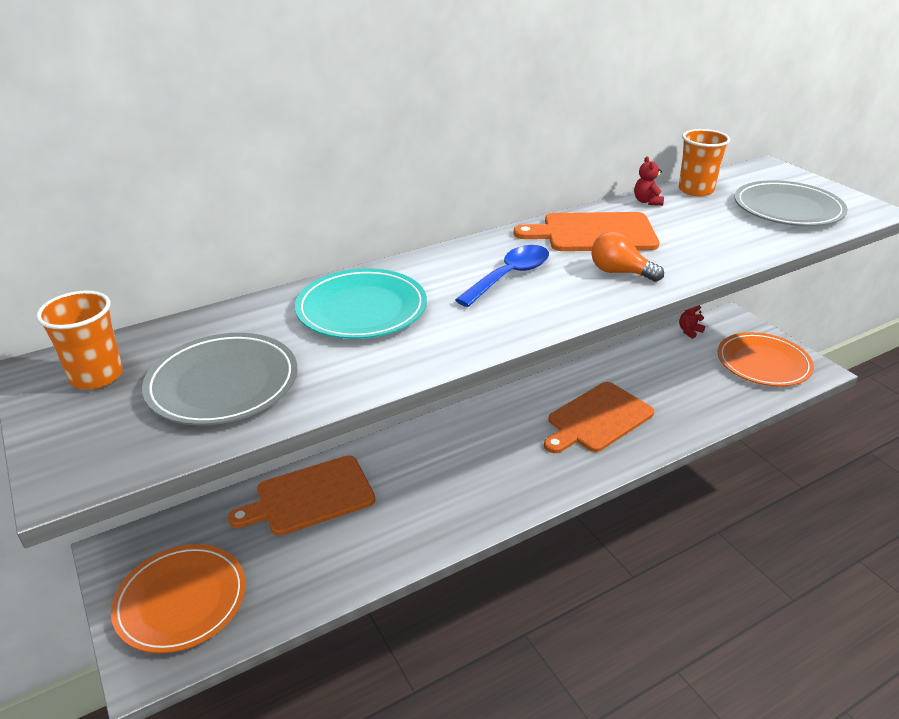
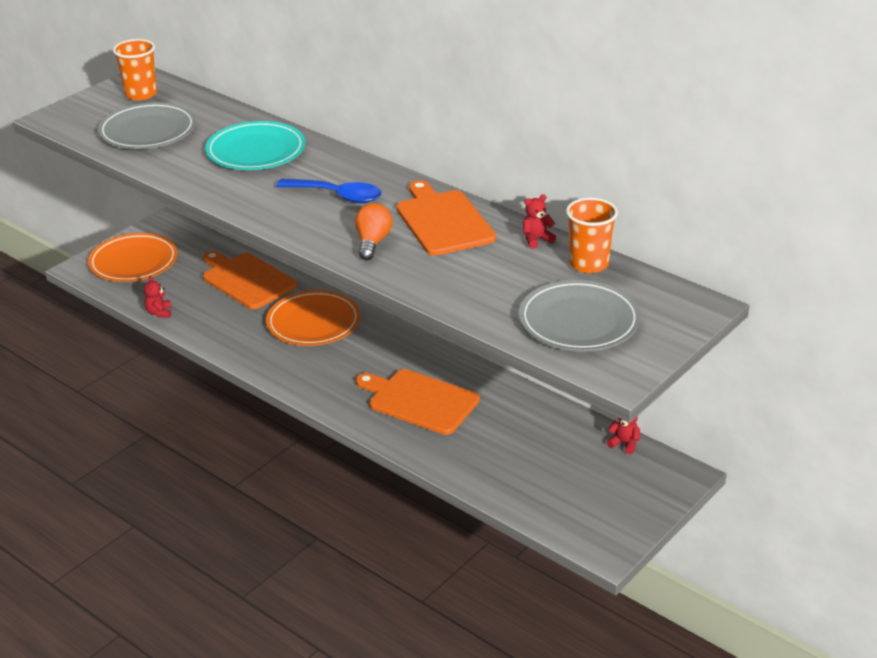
camera: 70 degrees right, 0 degrees up
orange plate [718,332,814,387] -> orange plate moved to [266,290,360,346]
none -> red teddy bear [144,276,171,318]

